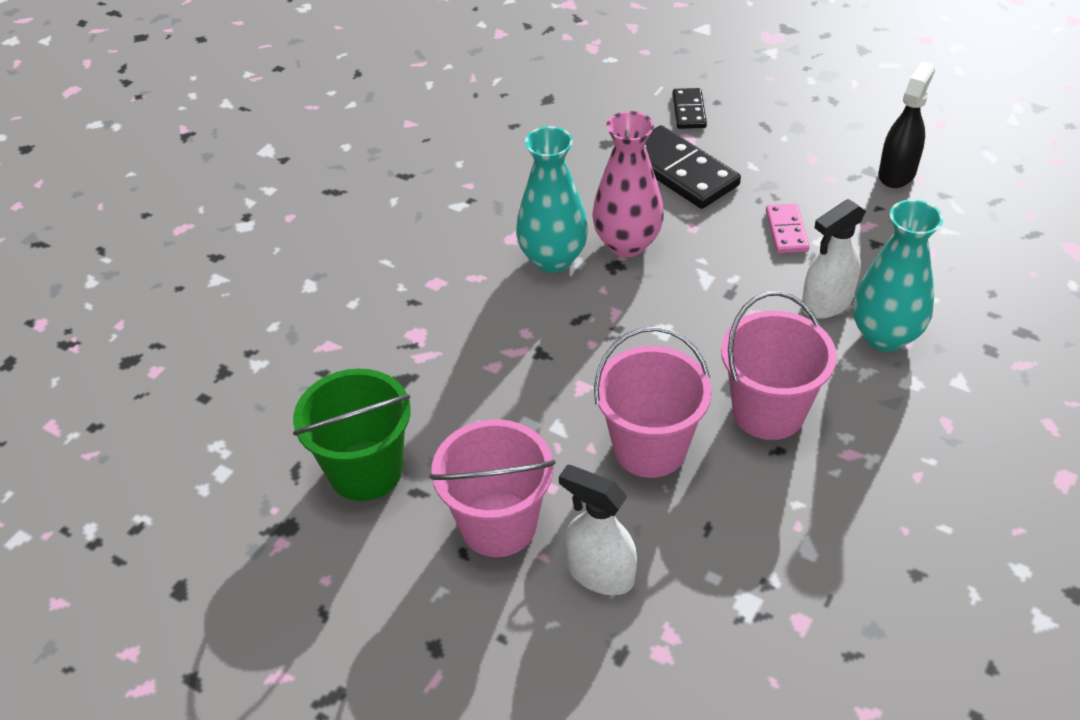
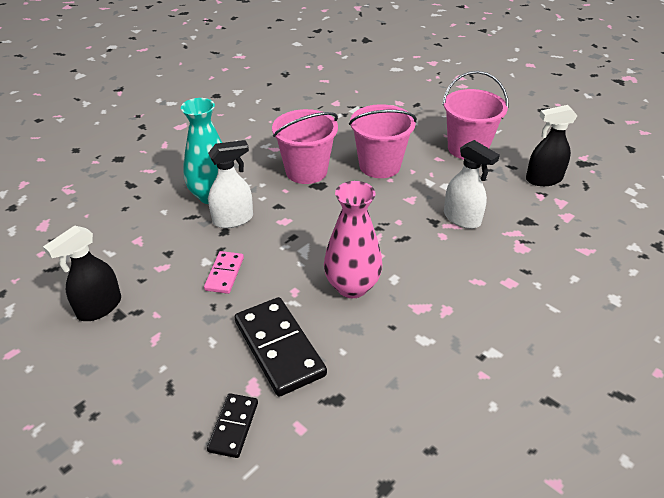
camera: 170 degrees left, 5 degrees down
green bucket [293,369,411,501] -> black spray bottle [526,105,577,186]
turquoise vase [516,126,588,273] -> none
white spray bottle [559,464,637,595] -> white spray bottle moved to [444,140,500,229]

